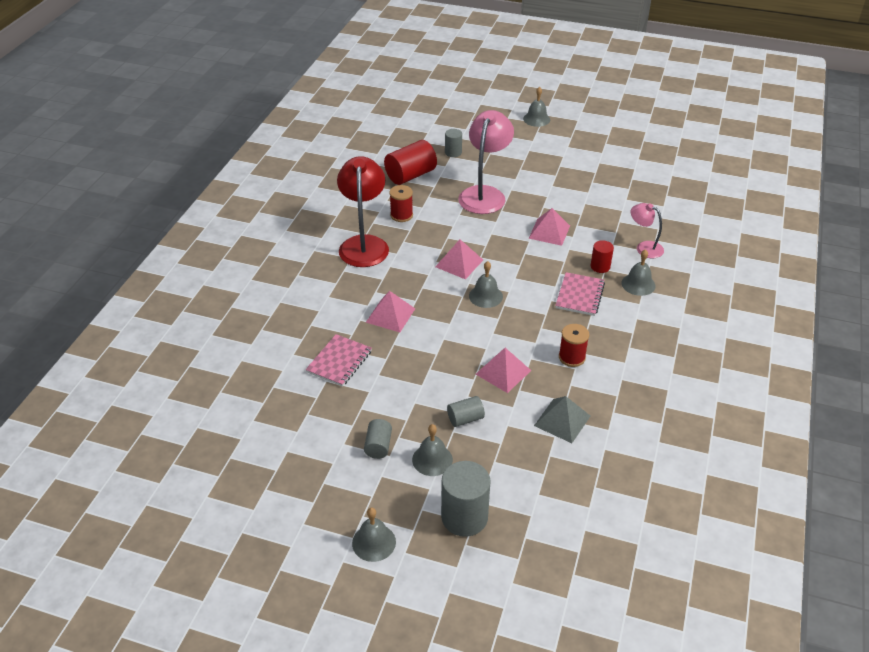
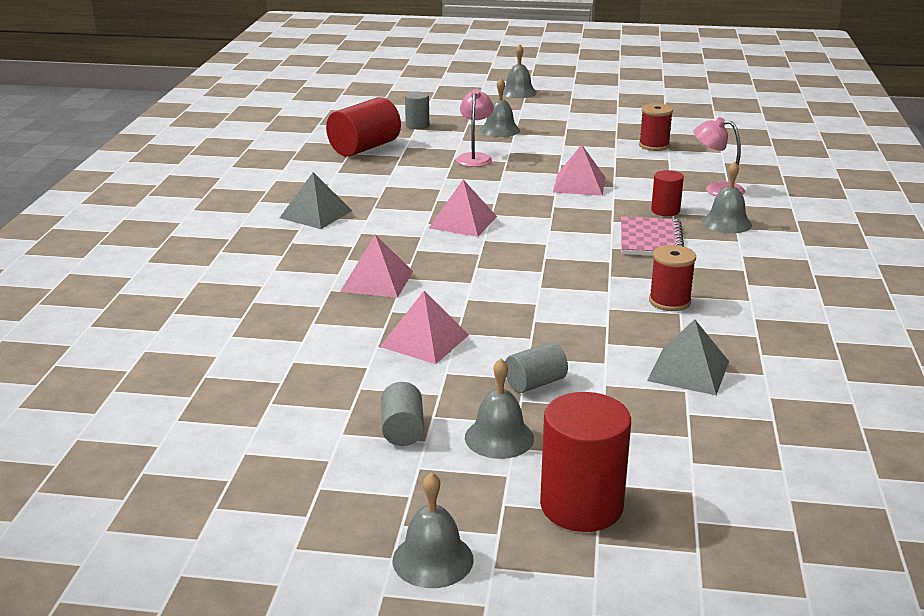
camera: 10 degrees left, 15 degrees down
pink notebook [306,334,372,387] -> none
red lamp [337,156,389,267] -> grey pyramid [280,172,352,229]
red spool [389,185,413,222] -> red spool moved to [639,103,673,151]
grey cylinder [441,461,491,537] -> red cylinder [540,392,631,532]
pink lamp [458,110,514,214] -> pink lamp [456,89,494,167], size x0.54
grey bell [469,261,503,308] -> grey bell moved to [480,78,520,137]
pink pyramid [476,348,531,393] -> pink pyramid moved to [380,291,469,364]

